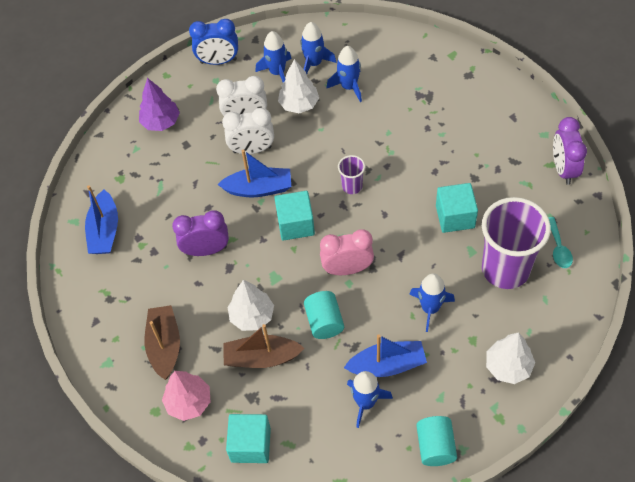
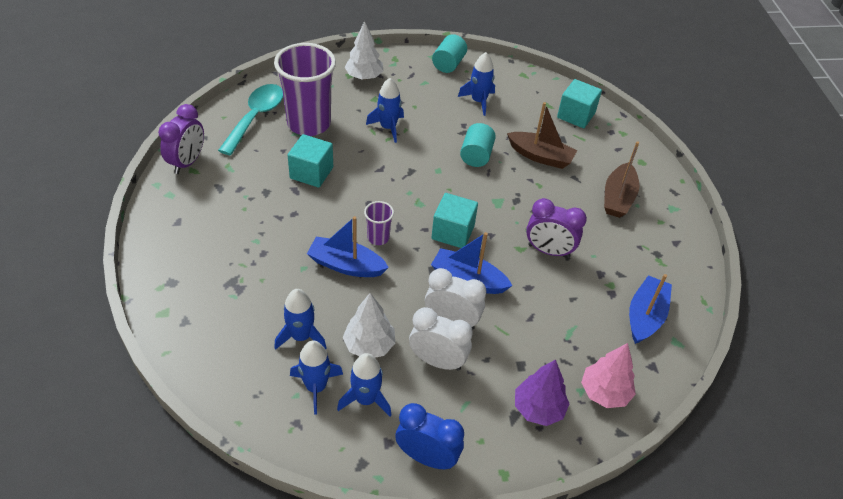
camera: 160 degrees left, 10 degrees down
pink tree [162,371,210,421] -> pink tree moved to [581,343,636,408]
white tree [227,280,274,331] -> none
pink clock [320,229,374,275] -> none
blue boat [344,335,427,377] -> blue boat moved to [307,216,389,277]
turquoise spoon [548,217,573,268] -> turquoise spoon [218,84,283,156], size x1.90

